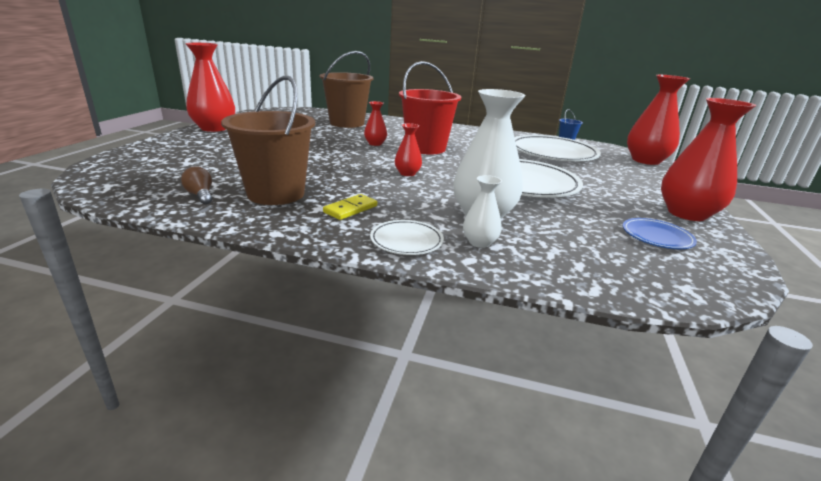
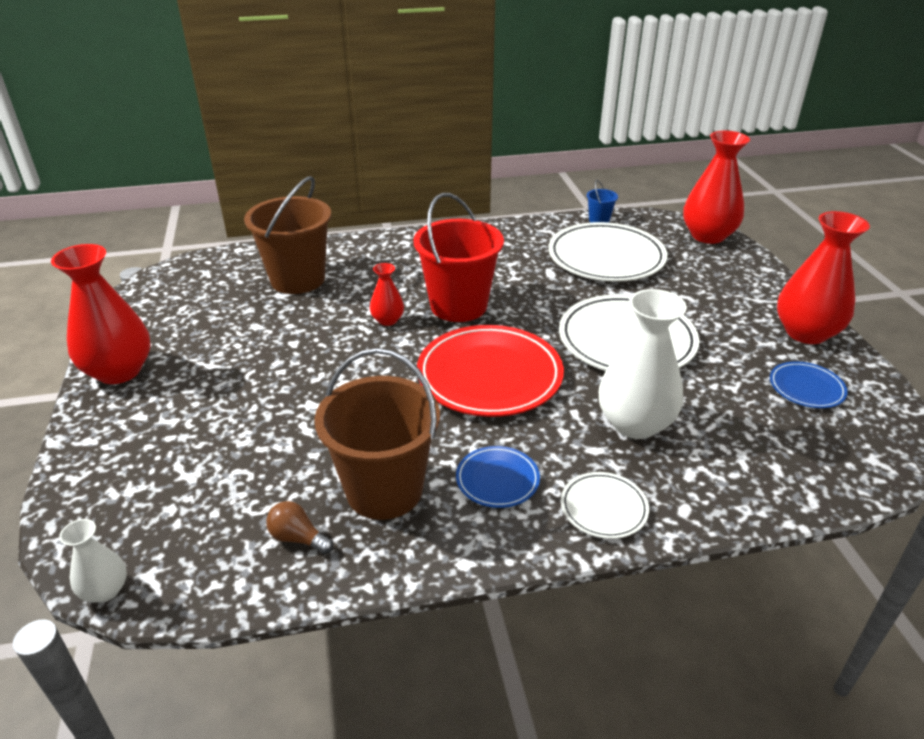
camera: 25 degrees left, 10 degrees up
yellow domino [323,194,377,220] -> blue plate [456,446,540,508]
red vase [395,123,422,176] -> red plate [417,325,564,417]
white vase [463,175,502,248] -> white vase moved to [59,519,127,603]

